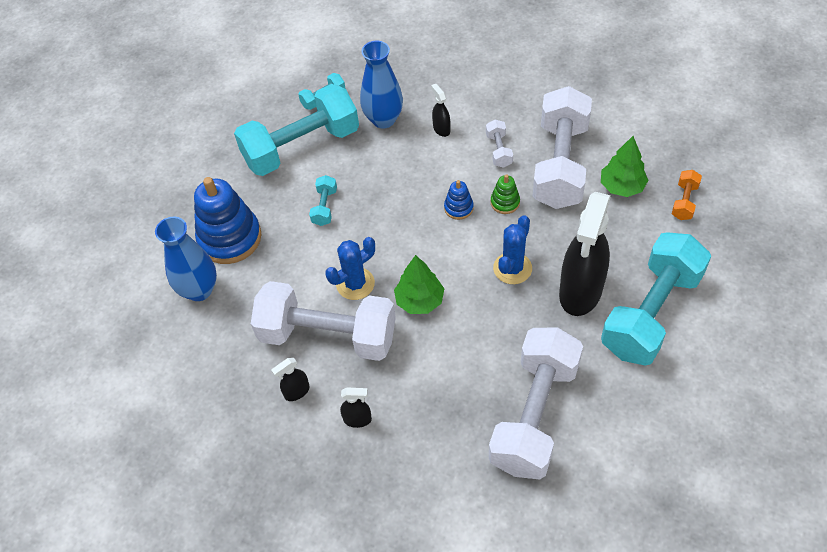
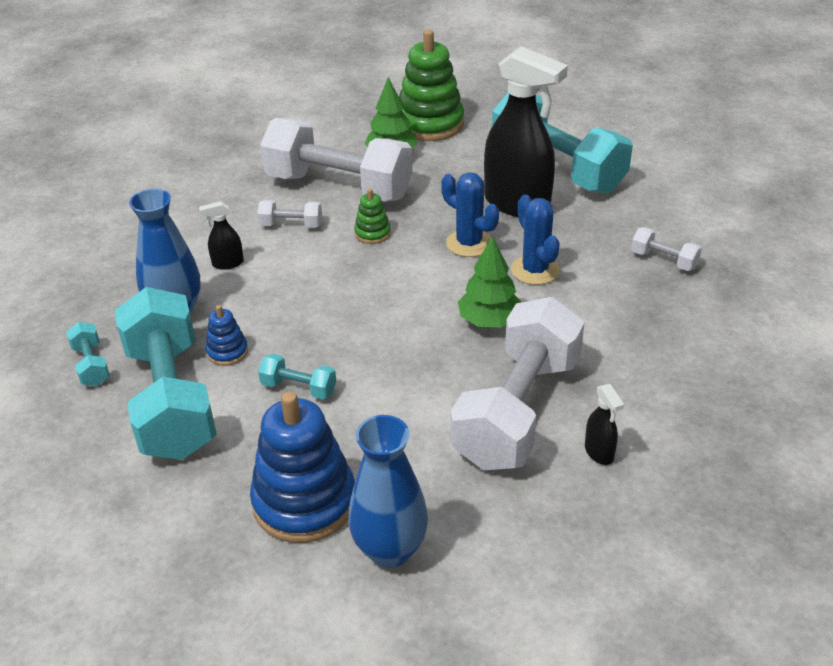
camera: 80 degrees left, 15 degrees down
blue cactus [325,237,375,300] -> blue cactus moved to [511,195,560,285]
black spray bottle [340,388,372,428] -> none
blue stacking toy [444,180,474,220] -> blue stacking toy moved to [206,305,248,366]
white dumbbell [489,327,583,479] -> white dumbbell [631,227,702,271], size x0.41
orange dumbbell [672,170,702,220] -> green stacking toy [399,30,464,141]

